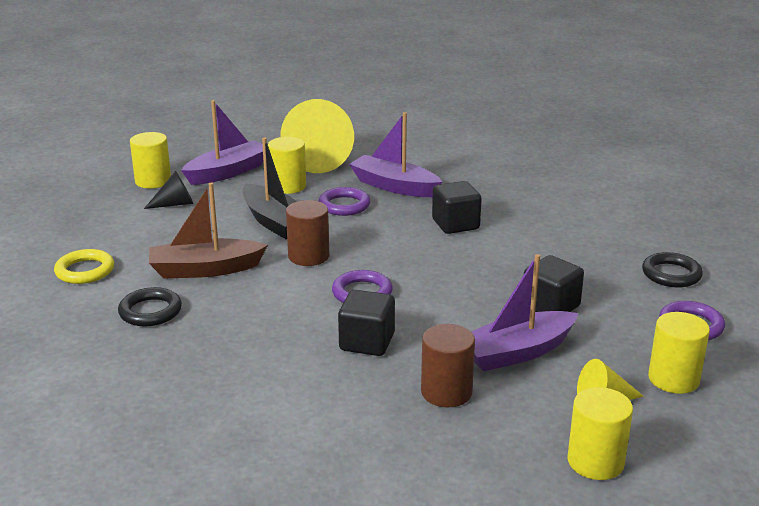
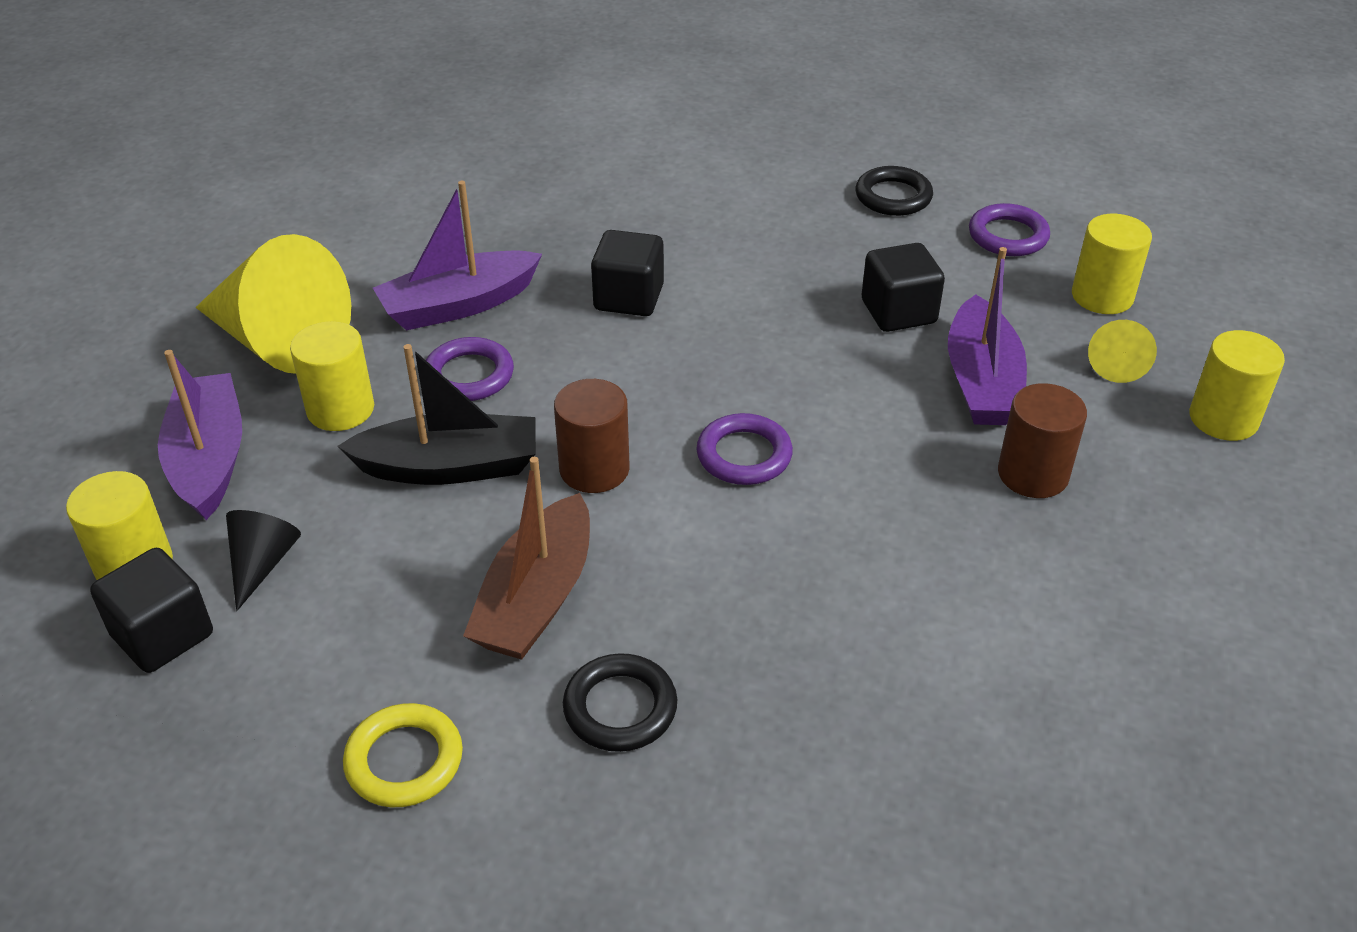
camera: 60 degrees left, 15 degrees up
black cube [338,290,395,356] -> black cube moved to [90,548,213,673]

